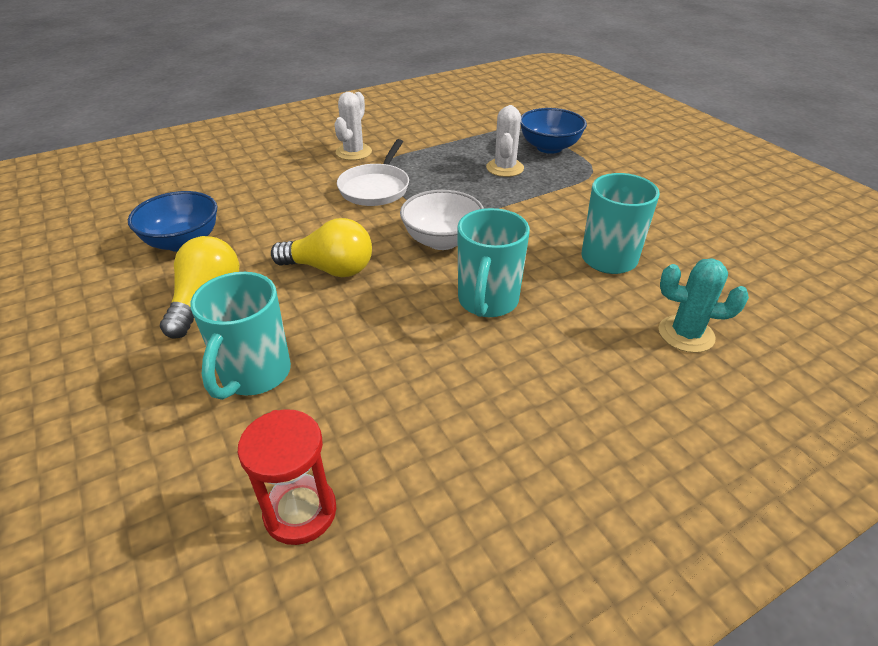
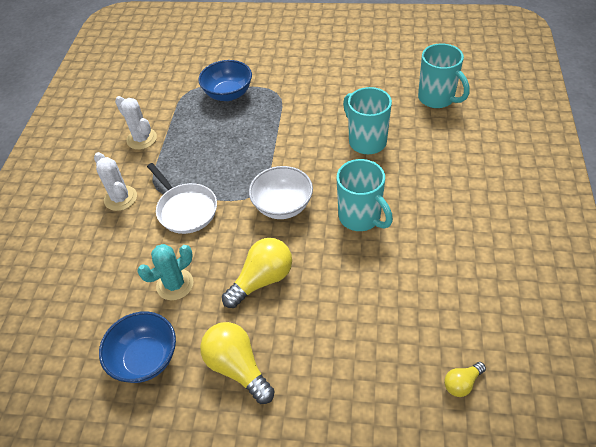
camera: 50 degrees left, 10 degrees up
turquoise mug [190,272,291,400] -> turquoise mug moved to [418,43,470,108]
red hourglass [238,409,336,545] -> yellow light bulb [444,362,486,397]
white cactus [486,105,524,177] -> white cactus moved to [115,96,157,150]
turquoise cactus [659,258,749,353] -> turquoise cactus moved to [137,244,194,300]

